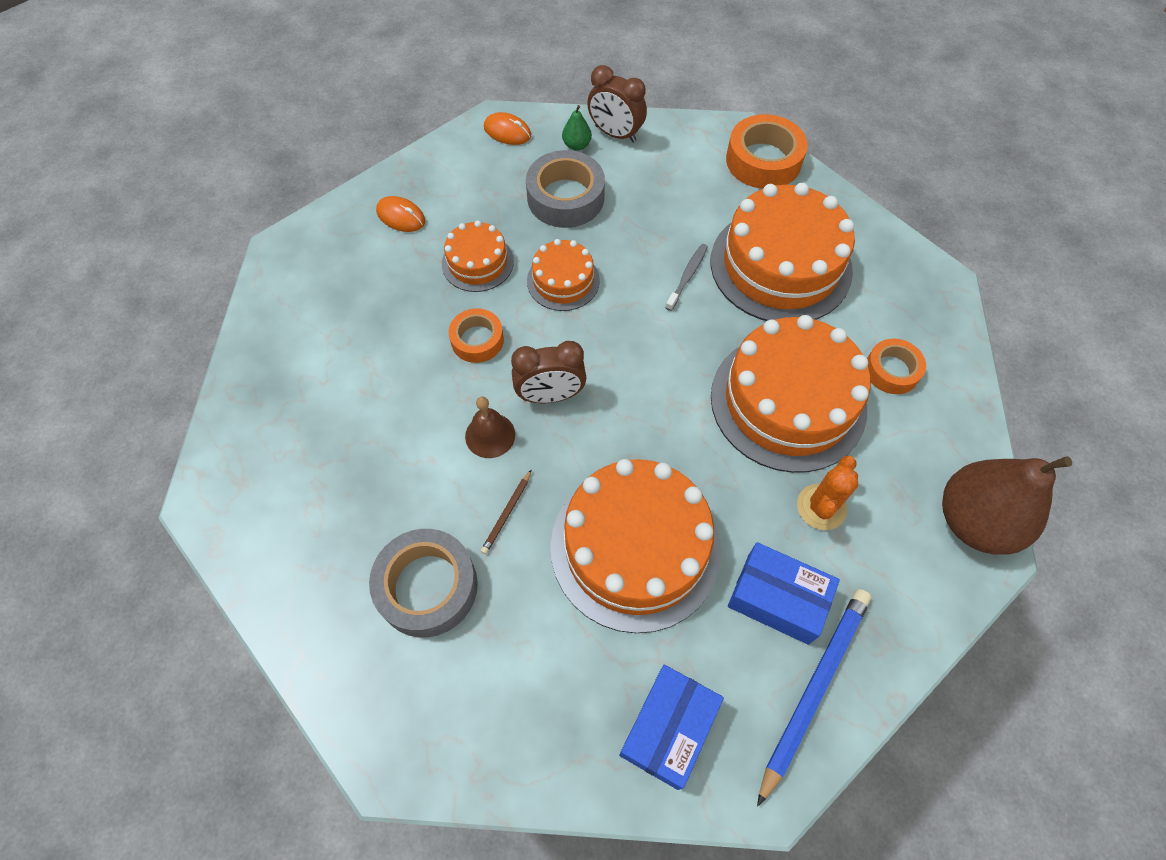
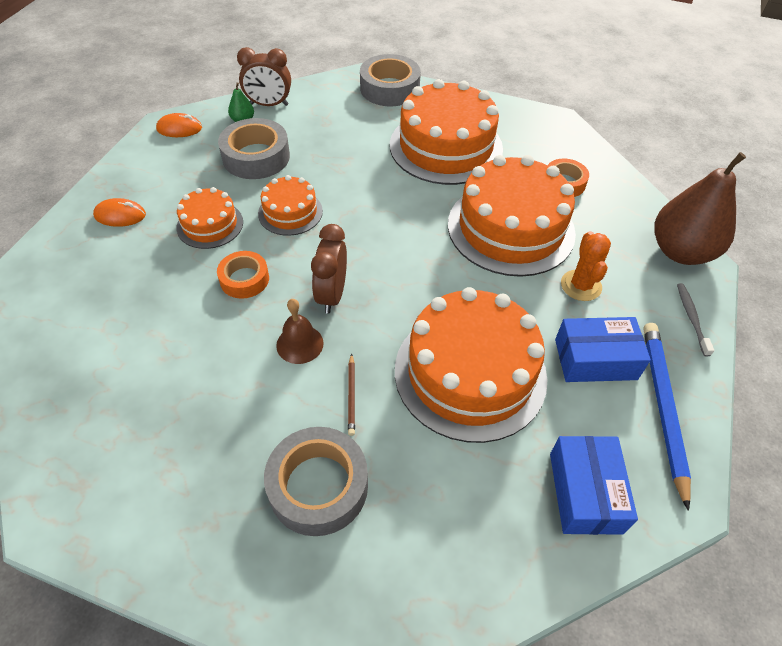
camera: 30 degrees left, 10 degrees down
brown clock [511,341,586,403] -> brown clock turned 135 degrees clockwise [311,224,347,314]
grey toothbrush [665,244,708,311] -> grey toothbrush moved to [677,283,714,357]
orange tape [726,114,808,189] -> grey tape [360,54,421,106]

